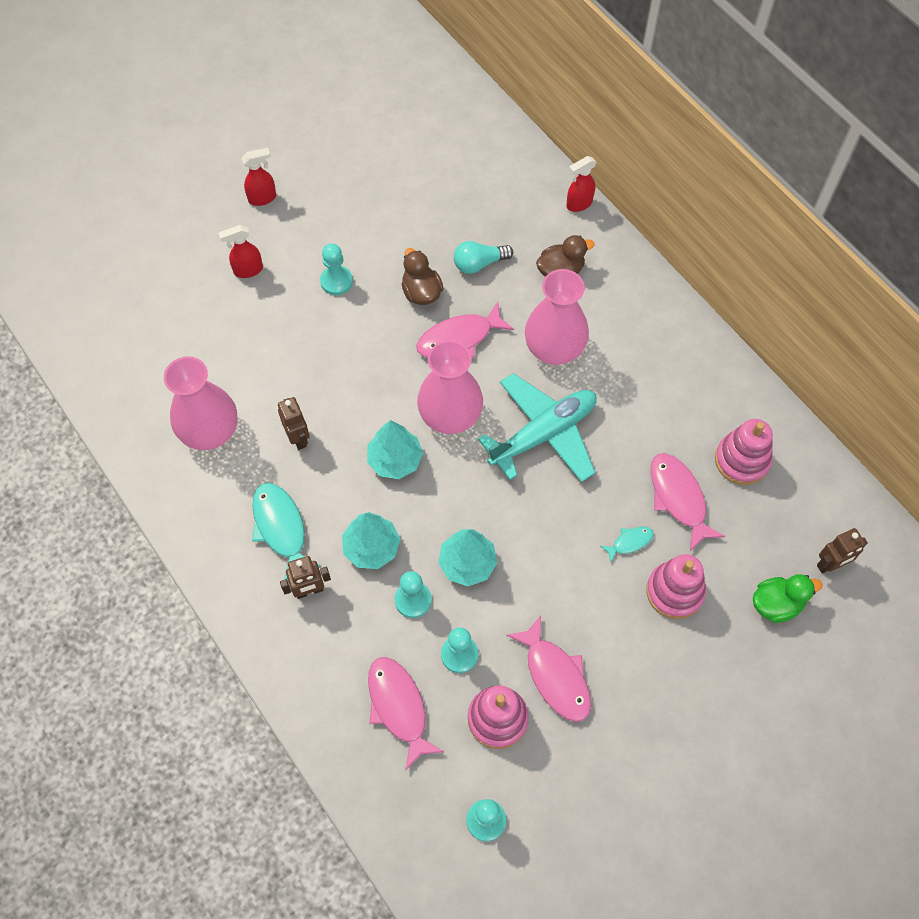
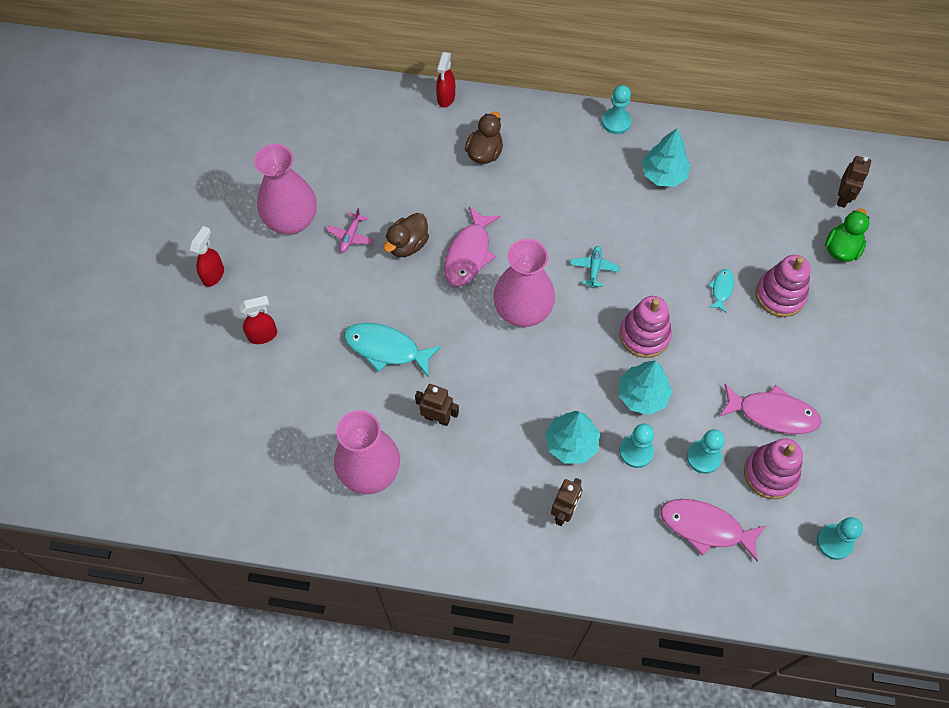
camera: 45 degrees left, 0 degrees up
red spray bottle [219,225,263,278] -> red spray bottle turned 135 degrees counterclockwise [239,296,277,344]
turquoise fish [252,483,321,580] -> turquoise fish moved to [344,323,441,377]
turquoise pawn [320,244,353,295] -> turquoise pawn moved to [602,85,632,134]
turquoise tree [367,420,423,479] -> turquoise tree moved to [642,128,690,187]
brown duck [402,248,444,305] -> brown duck turned 75 degrees counterclockwise [384,213,429,257]
turquoise light bulb [454,241,513,274] -> none
turquoise plane [478,373,597,482] -> turquoise plane [570,246,620,288], size x0.40
pink vase [525,269,589,365] -> pink vase moved to [254,144,317,235]
pink fish [651,453,725,551] -> none
pink stacking toy [715,419,773,485] -> pink stacking toy moved to [619,296,672,358]
none -> pink plane [327,208,374,252]

